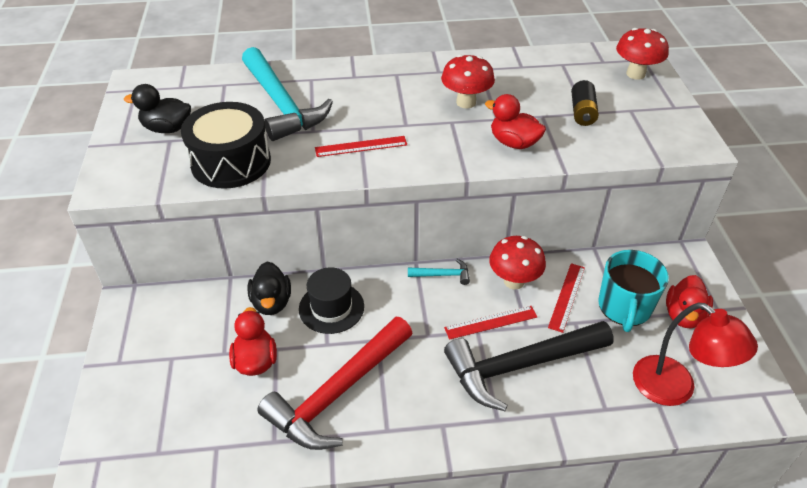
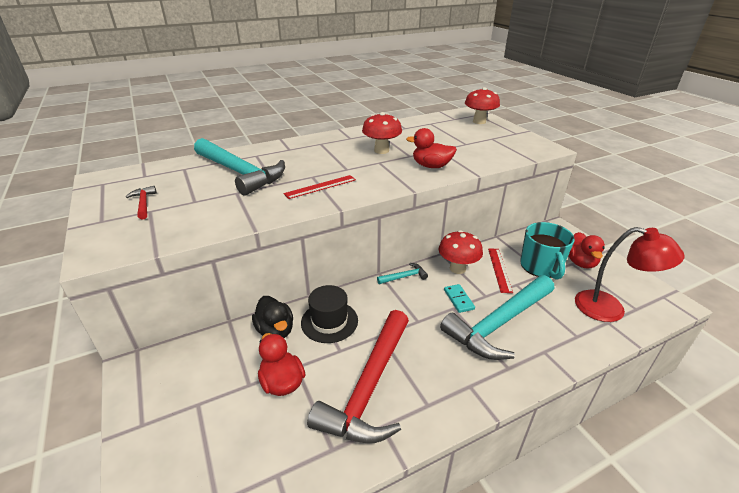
camera: 20 degrees left, 10 degrees down
black duck [124,84,191,133] -> red hammer [126,186,157,220]
black drum [181,102,271,189] -> none
red ruler [444,306,537,340] -> turquoise domino [444,284,475,313]
black hammer [444,321,614,411] -> turquoise hammer [440,275,554,360]
black battery [571,80,599,126] -> none

